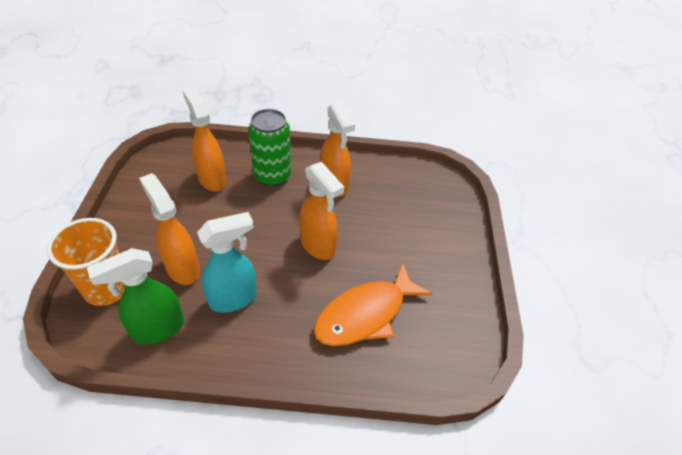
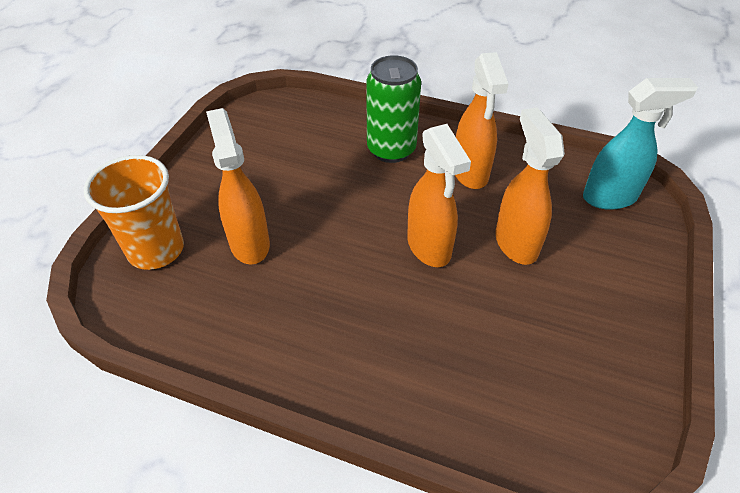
camera: 20 degrees right, 0 degrees up
green spray bottle [87,248,184,345] -> none
orange spray bottle [182,88,226,191] -> orange spray bottle moved to [495,107,565,265]
turquoise spray bottle [197,212,257,313] -> turquoise spray bottle moved to [583,78,698,210]
orange fish [313,263,432,346] -> none

